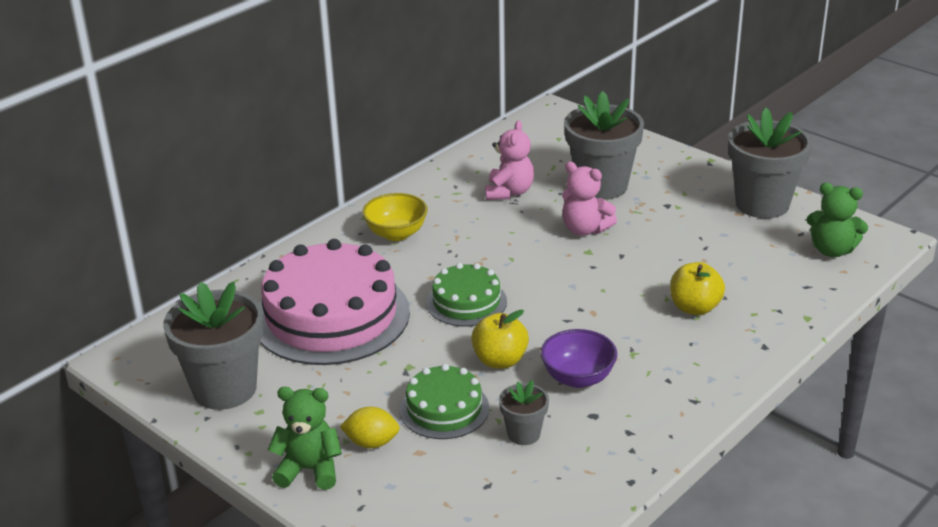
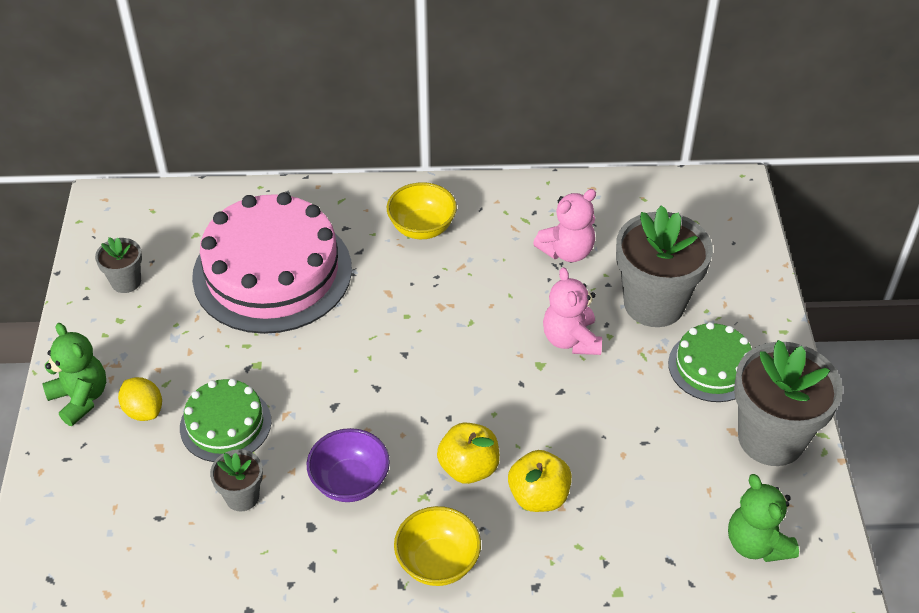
camera: 45 degrees right, 15 degrees up
grey flower pot [163,281,263,410] -> grey flower pot [95,237,142,293], size x0.49
green cake [426,263,507,327] -> green cake moved to [668,322,752,402]
yellow apple [471,310,529,369] -> yellow apple moved to [437,422,500,484]
none -> yellow bowl [394,506,481,586]

